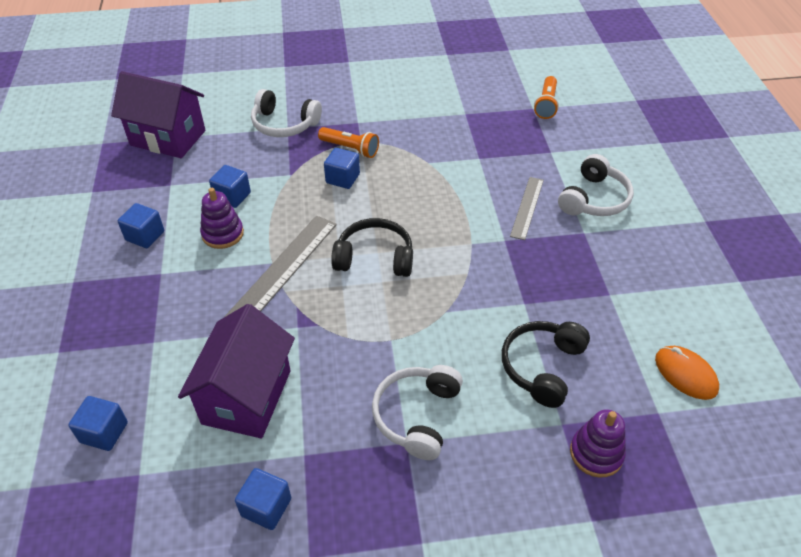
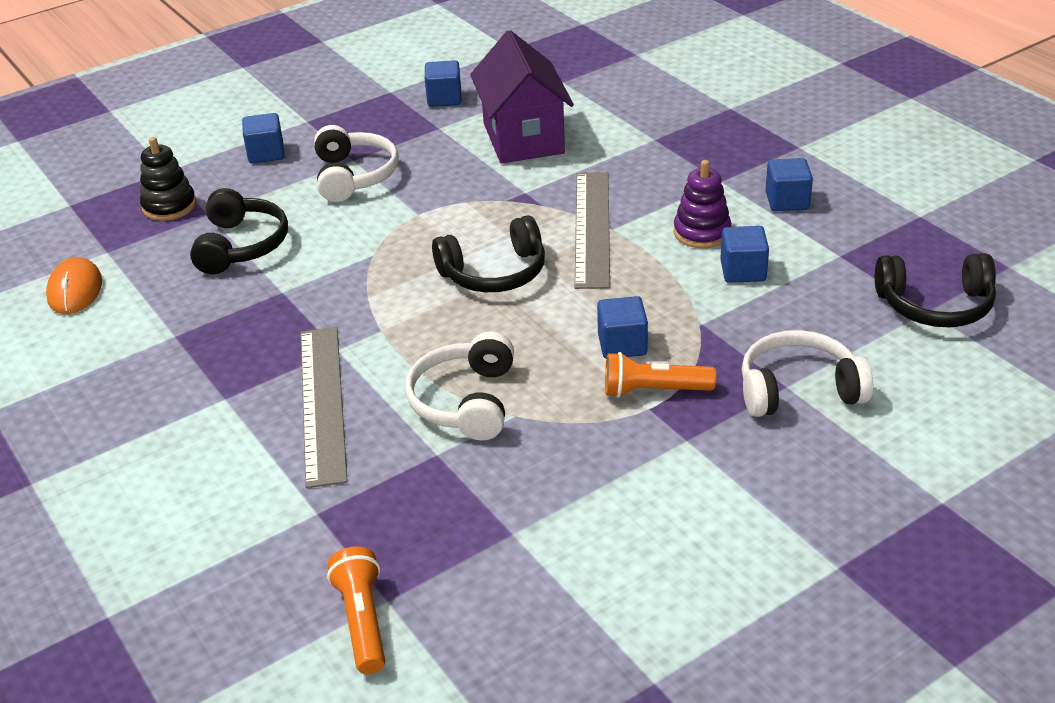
camera: 155 degrees right, 10 degrees down
blue cube [68,396,128,451] -> blue cube moved to [242,113,284,164]
purple house [111,71,206,158] -> black headphones [875,253,996,327]
grey ruler [510,177,544,240] -> grey ruler [301,327,348,488], size x1.60
white headphones [558,154,634,216] -> white headphones moved to [405,331,514,440]
purple stacking toy [570,409,626,478] -> black stacking toy [140,137,196,221]
orange mouse [655,346,719,400] -> orange mouse turned 60 degrees clockwise [46,257,102,314]

